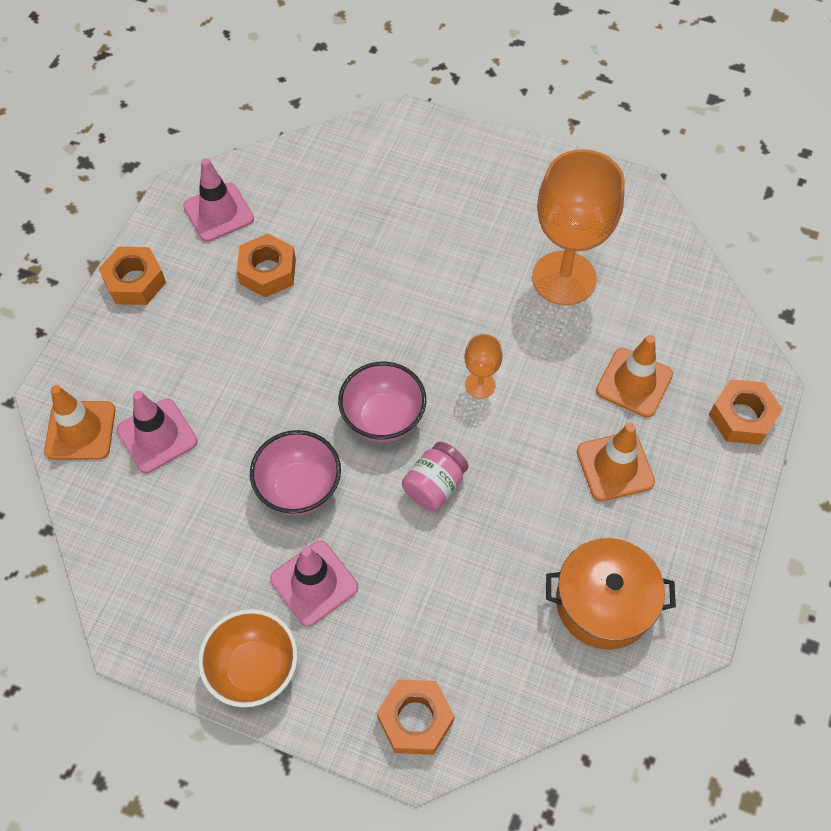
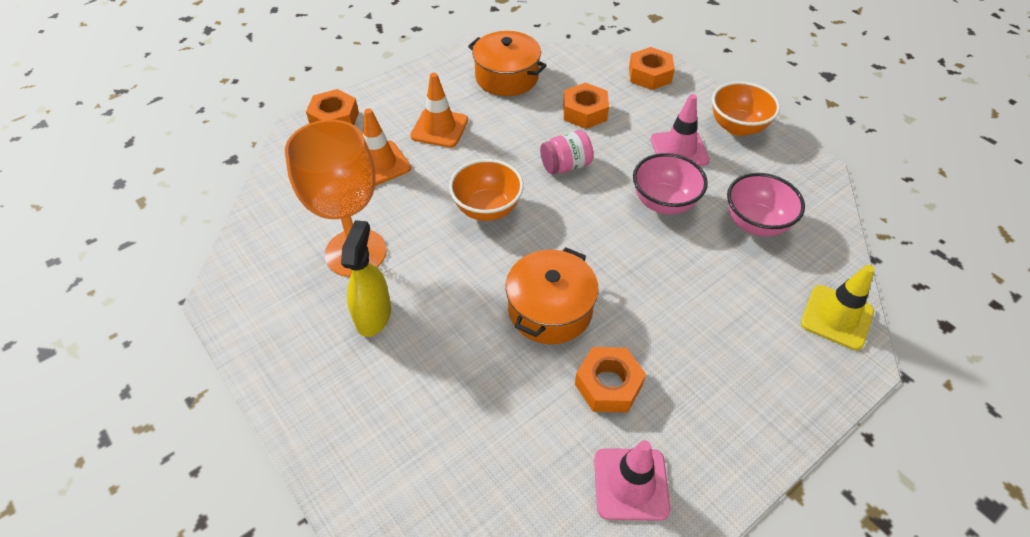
camera: 150 degrees left, 10 degrees down
orange traffic cone [44,385,116,460] -> yellow traffic cone [801,265,875,350]
orange nut [99,247,166,305] -> orange nut moved to [563,83,609,129]
pink traffic cone [116,391,198,473] -> none
pink bowl [338,362,426,442] -> pink bowl moved to [727,173,805,236]
orange goblet [464,334,503,399] -> orange bowl [449,159,524,221]
none -> yellow spray bottle [341,220,391,337]
none -> orange pot [506,248,599,344]

